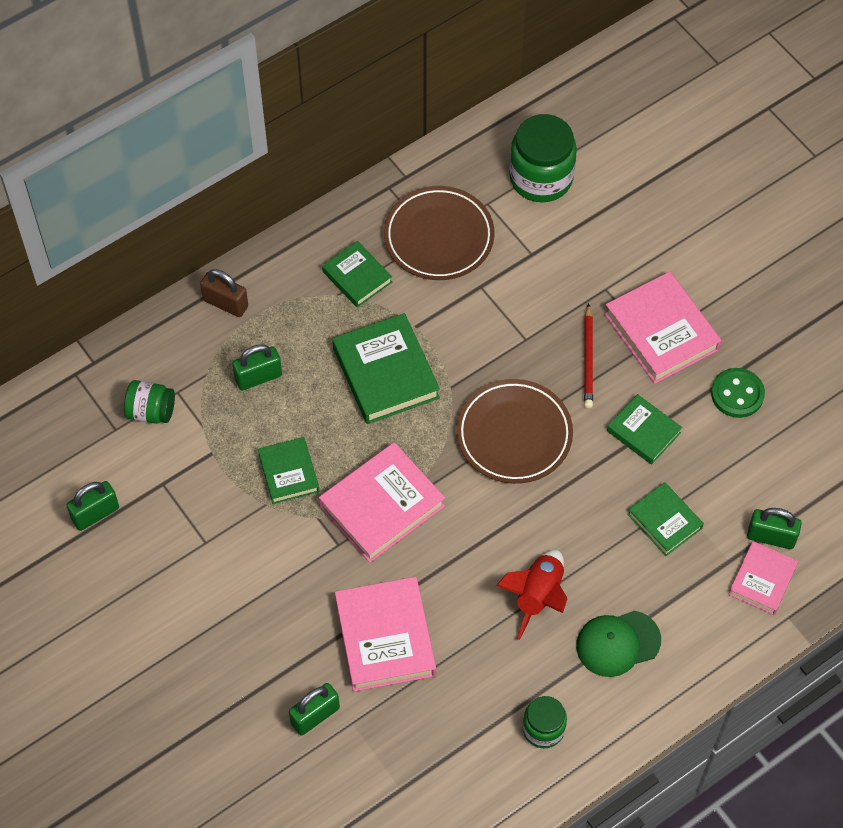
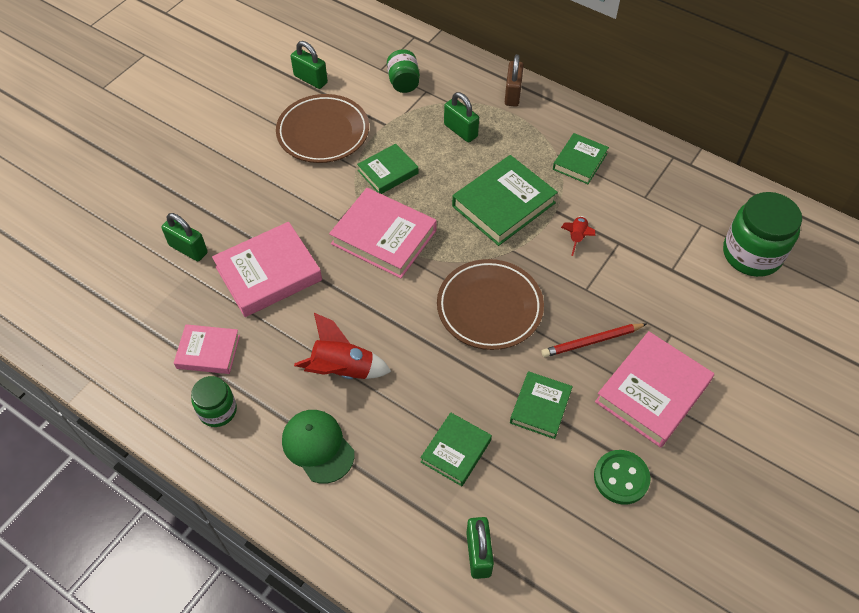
camera: 70 degrees right, 5 degrees down
brown plate [384,186,495,280] -> brown plate moved to [276,94,369,163]
pink book [728,541,798,615] -> pink book moved to [174,324,240,374]
none -> red rocket [561,216,596,256]

